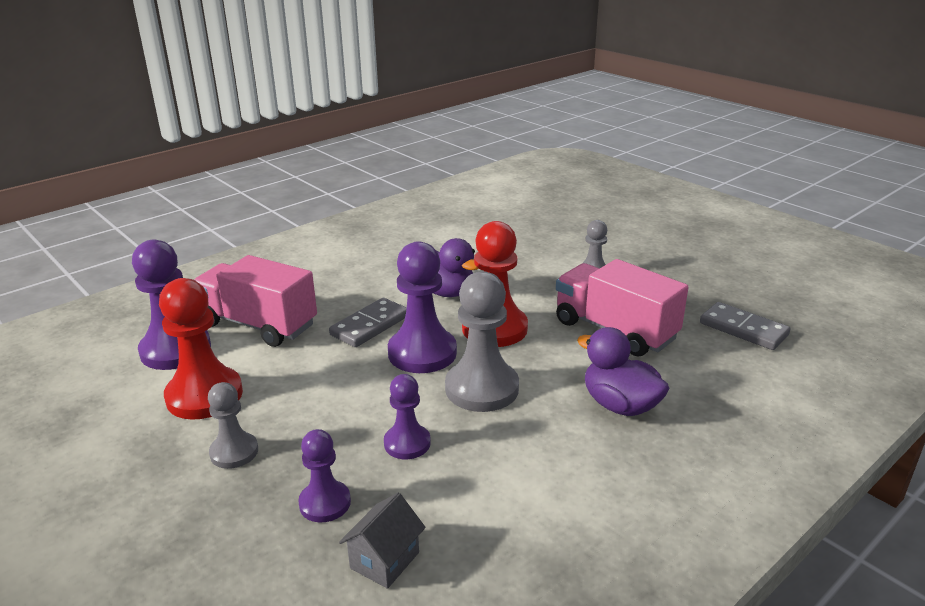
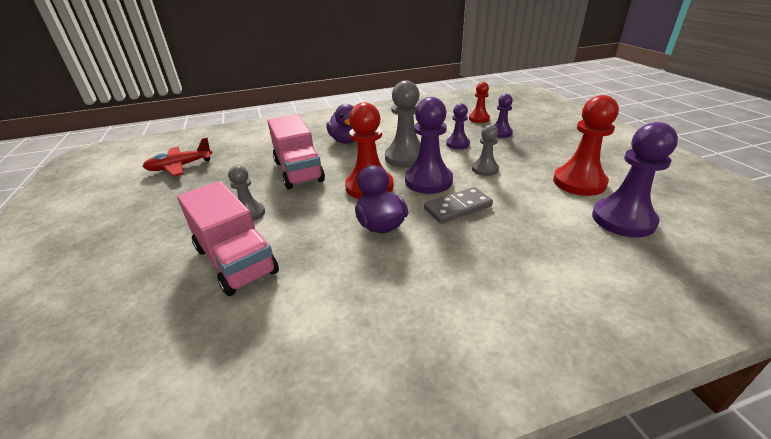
camera: 155 degrees left, 5 degrees up
pink truck [194,255,317,347] -> pink truck moved to [177,181,279,296]
grey pawn [208,382,258,469] -> grey pawn moved to [472,125,499,176]
grey house [339,493,426,589] -> red pawn [469,82,490,123]
grey domino [700,302,790,350] -> none
none -> red plane [143,138,212,176]

